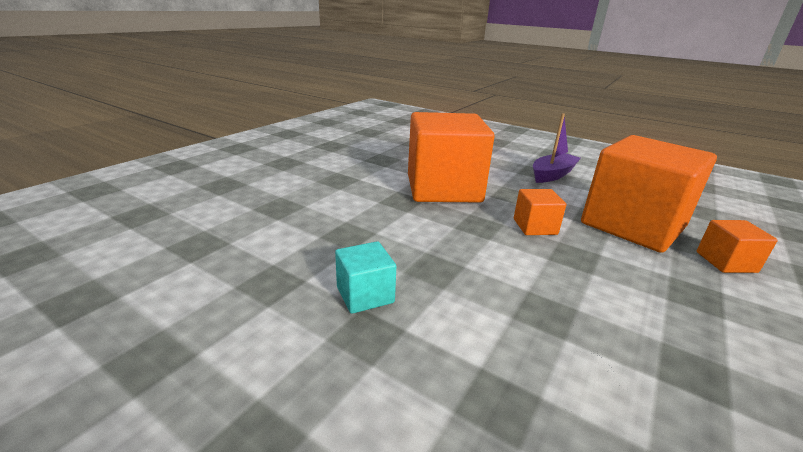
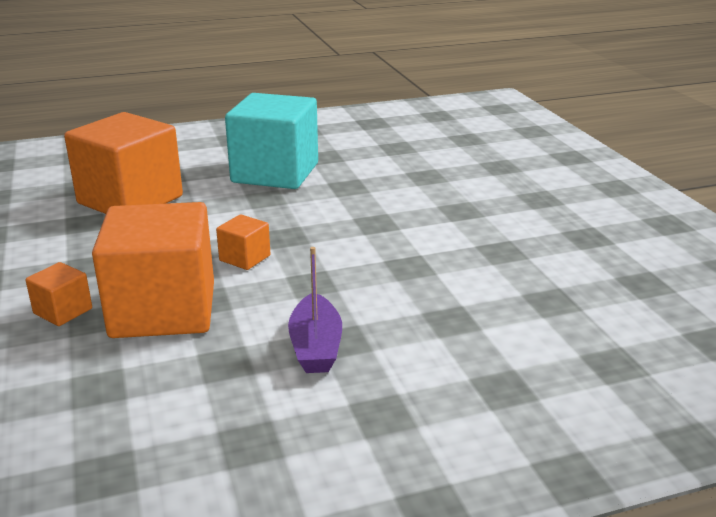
camera: 130 degrees right, 0 degrees up
turquoise cube [335,241,396,314] -> turquoise cube [225,93,318,189], size x2.32
orange cube [408,112,495,202] -> orange cube moved to [64,112,183,214]

